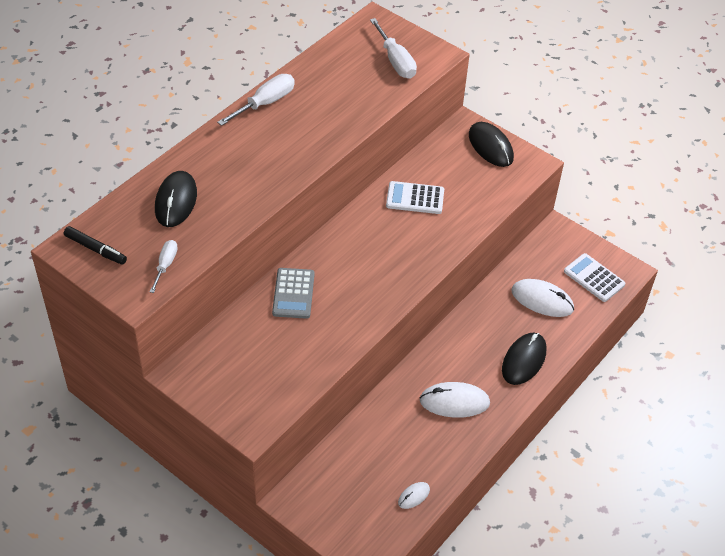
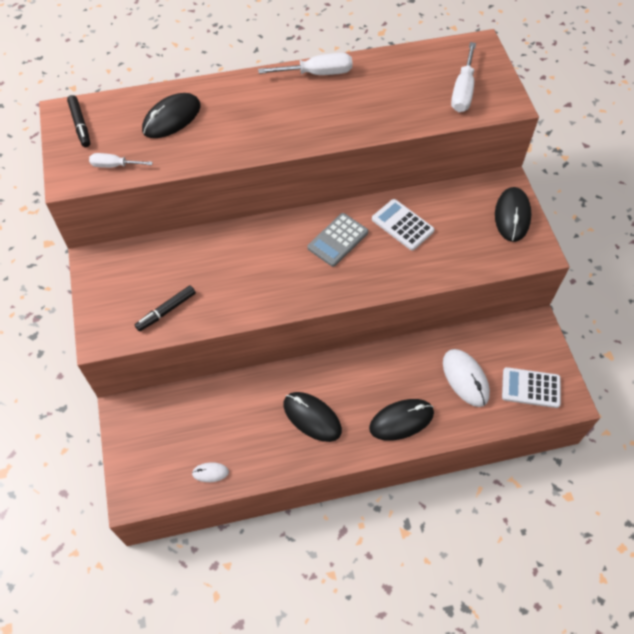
camera: 40 degrees right, 10 degrees up
white screwdriver [150,240,178,293] -> white screwdriver turned 135 degrees counterclockwise [89,153,153,168]
grey calculator [272,268,315,319] -> grey calculator moved to [308,213,368,267]
white mouse [420,382,490,418] -> black mouse [283,392,342,442]
white calculator [564,253,625,302] -> white calculator turned 75 degrees counterclockwise [502,367,561,408]
none -> black marker [135,286,196,331]

